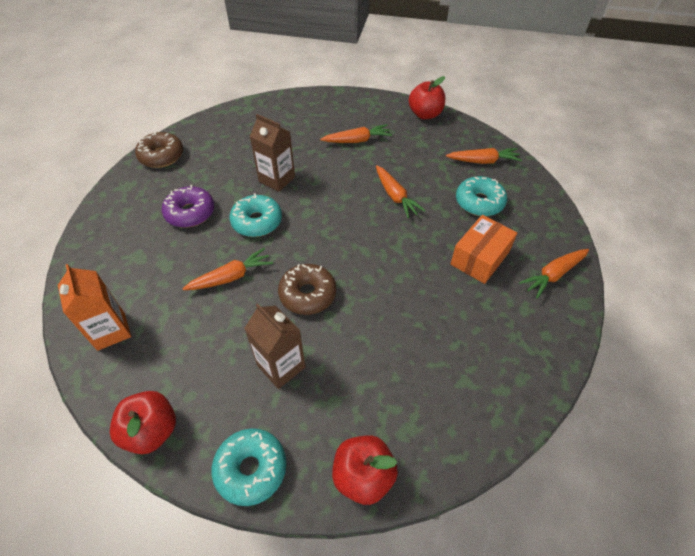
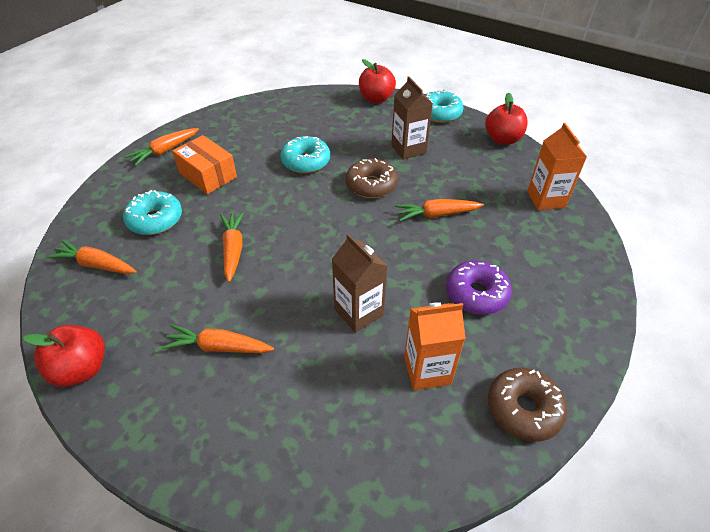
camera: 160 degrees left, 5 degrees down
turquoise donut [230,193,282,237] -> turquoise donut moved to [280,136,330,173]
orange box [451,215,517,284] -> orange box turned 75 degrees clockwise [172,135,237,194]
orange carrot [519,249,589,299] -> orange carrot turned 150 degrees clockwise [125,128,199,166]
none -> orange carton [404,302,466,390]

